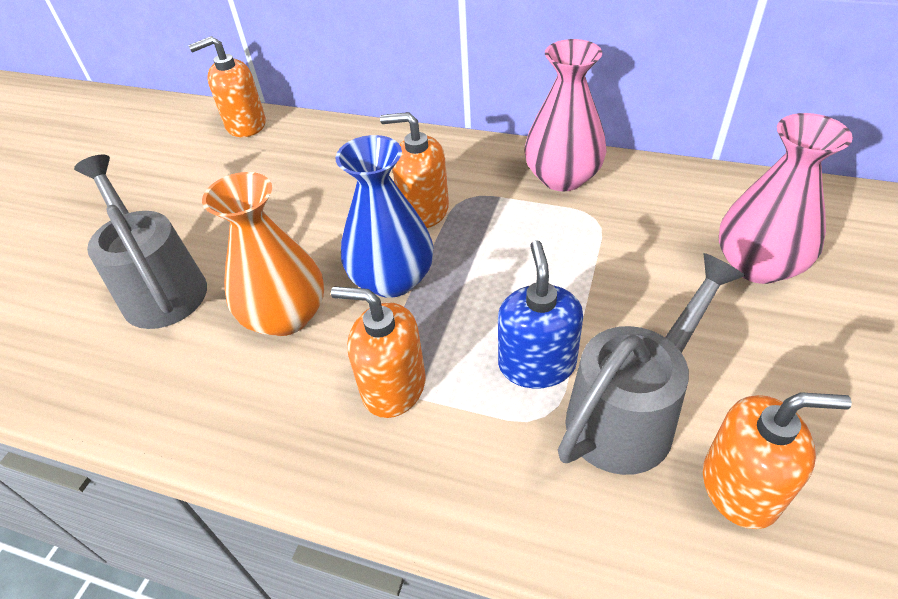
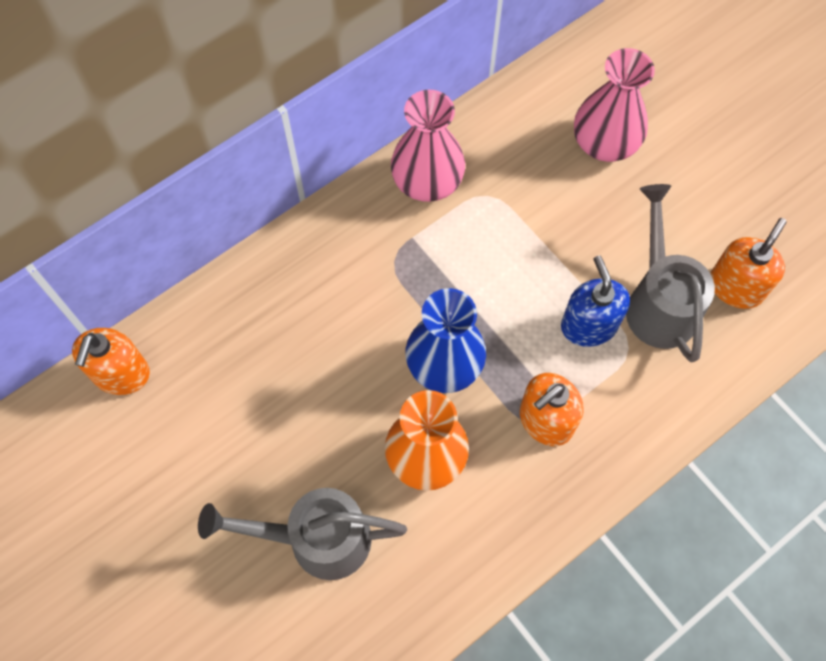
camera: 60 degrees left, 20 degrees up
orange soap dispenser [380,112,449,228] -> none
blue soap dispenser [498,240,583,389] -> blue soap dispenser turned 45 degrees clockwise [561,256,630,347]

